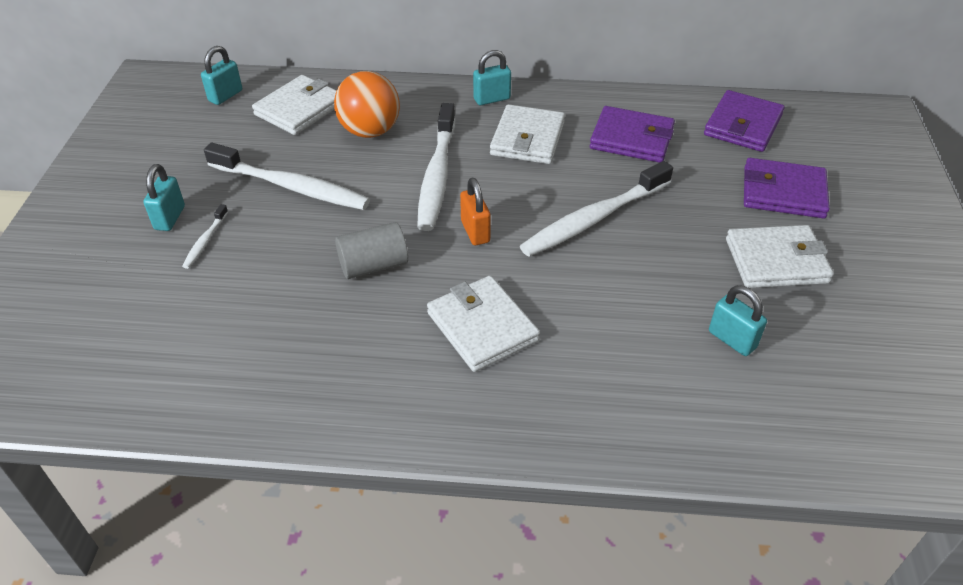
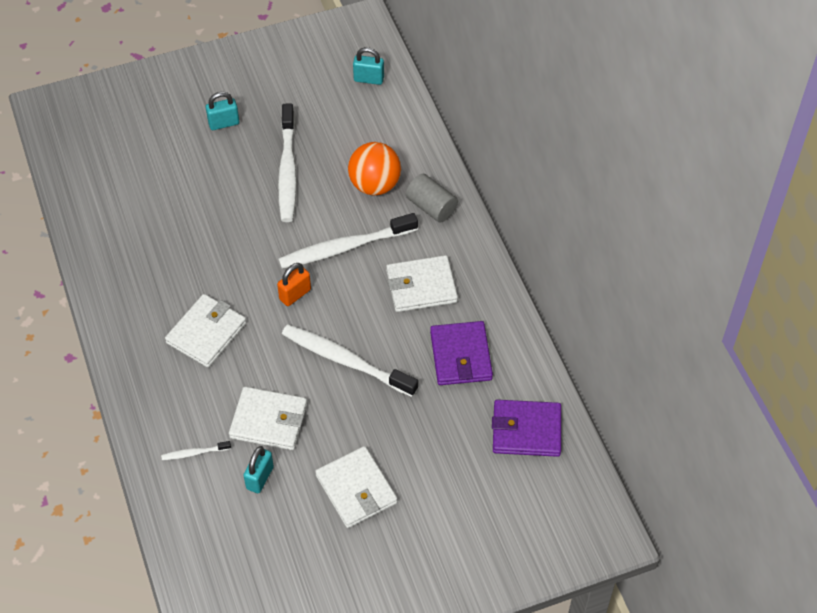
camera: 65 degrees right, 10 degrees up
white toothbrush [182,204,228,269] -> white toothbrush moved to [161,441,231,460]
white wallet [252,75,337,135] -> white wallet moved to [229,387,307,450]
grey cylinder [335,222,408,279] -> grey cylinder moved to [406,174,458,223]
turquoise padlock [473,50,511,105] -> none
purple wallet [744,158,830,219] -> none

